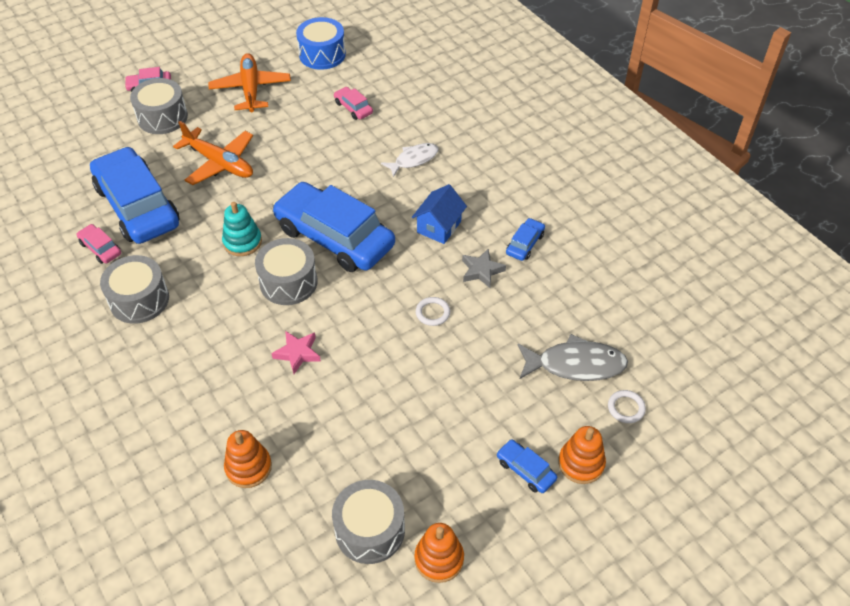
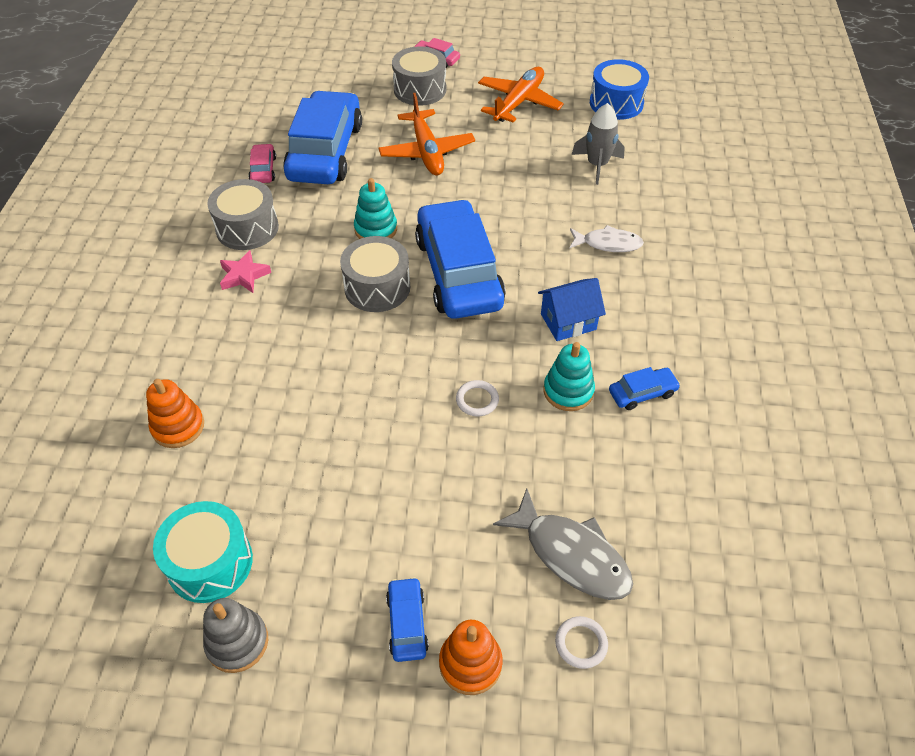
camera: 40 degrees right, 0 degrees up
pink star [271,331,321,374] -> pink star moved to [220,250,271,293]
grey drum [332,480,405,564] -> turquoise drum [153,501,253,603]
pink car [334,87,373,120] -> grey rocket [571,103,625,185]
orange stacking toy [414,523,464,583] -> grey stacking toy [203,598,268,673]
grey star [462,248,506,288] -> turquoise stacking toy [544,342,595,411]

